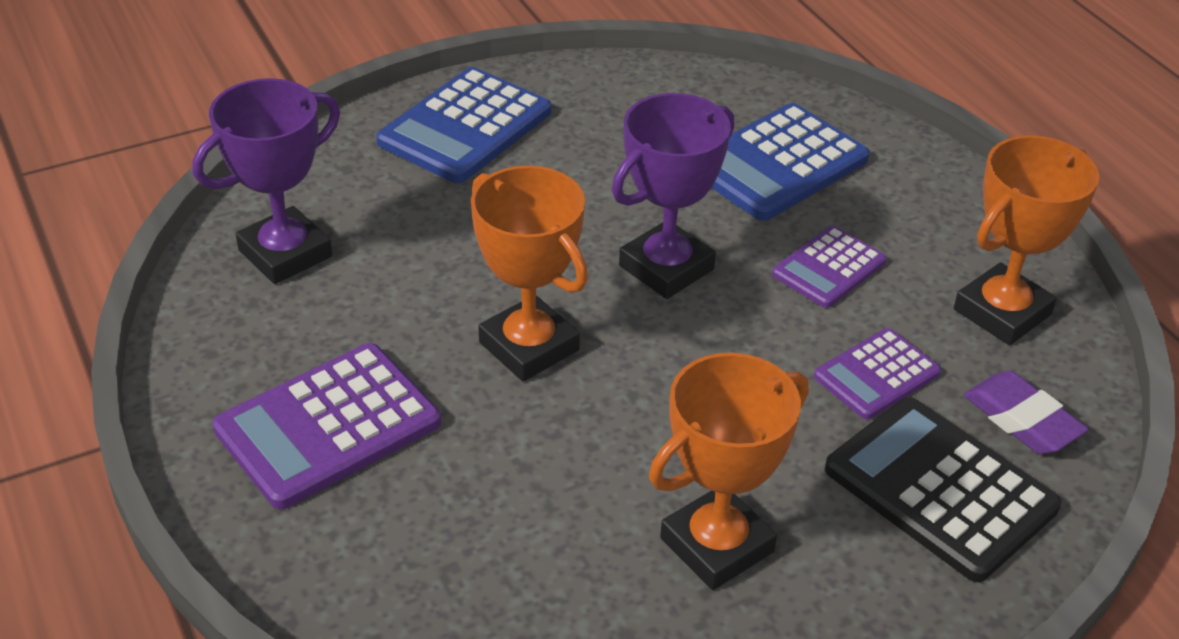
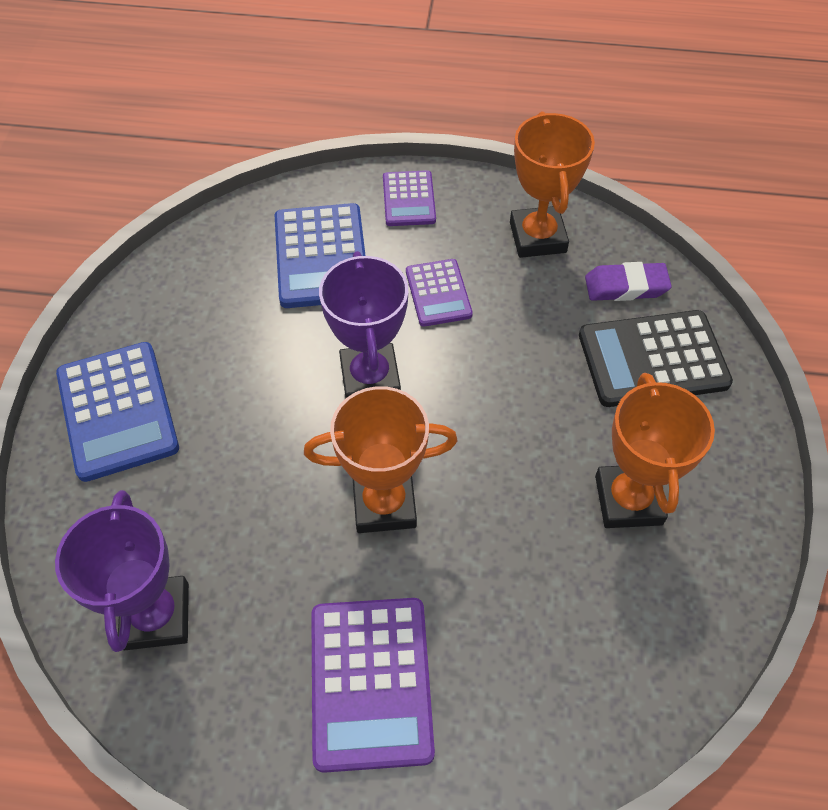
camera: 55 degrees left, 15 degrees up
purple calculator [814,328,941,419] -> purple calculator moved to [383,170,436,226]

